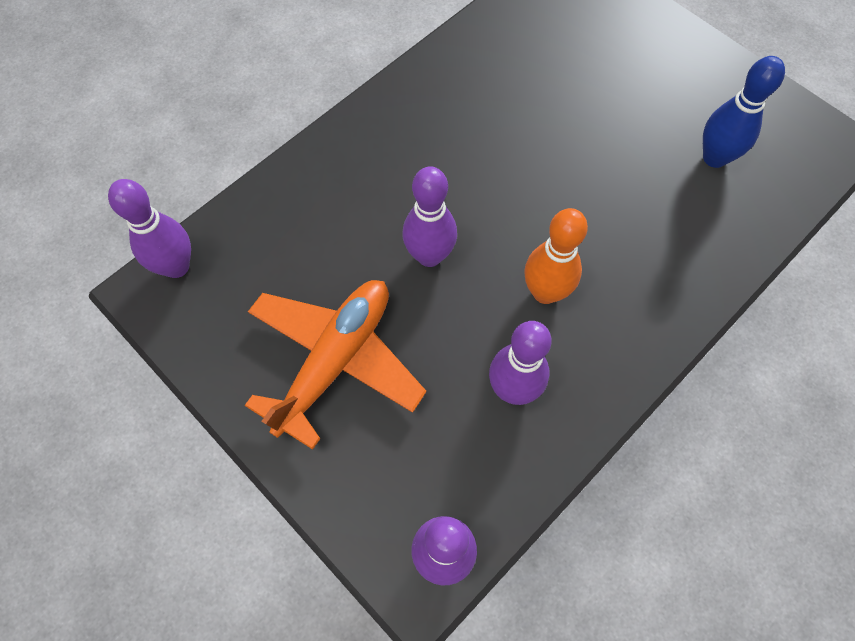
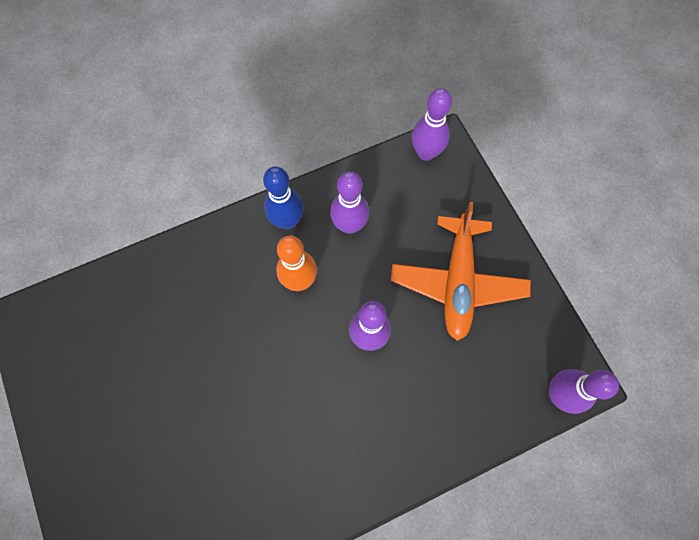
camera: 160 degrees left, 5 degrees up
orange plane [245,280,426,450] -> orange plane turned 45 degrees counterclockwise [391,202,531,341]
blue bowling pin [703,56,785,168] -> blue bowling pin moved to [263,167,304,229]

